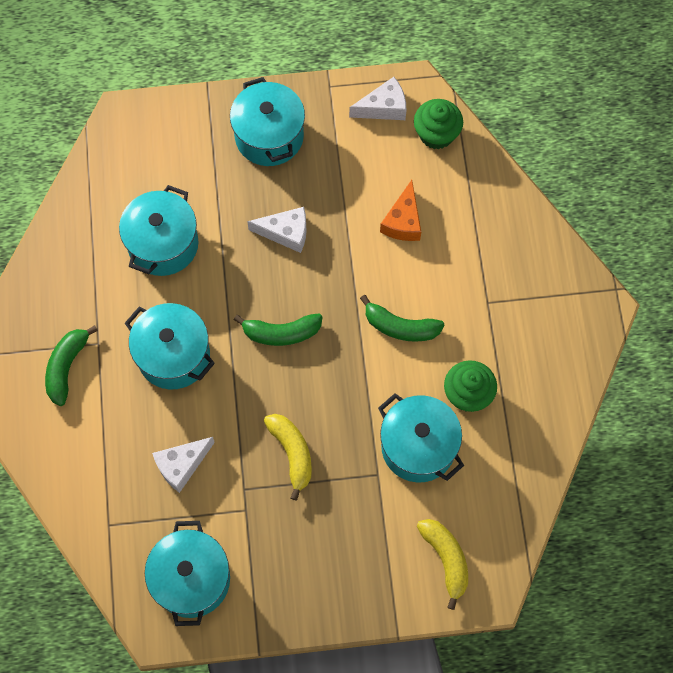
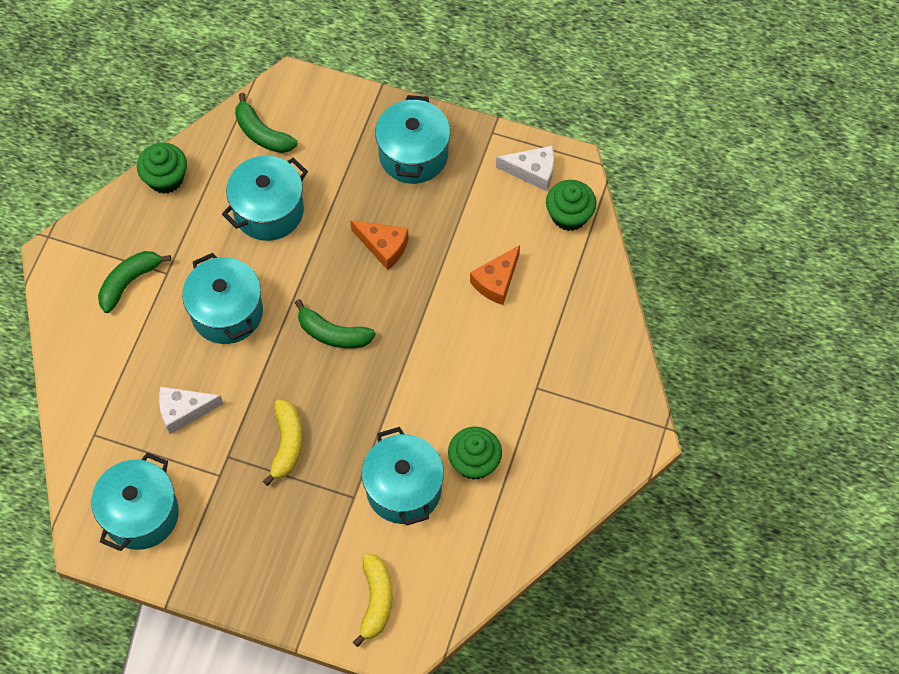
camera: 25 degrees right, 5 degrees down
white cheese [247,207,307,253] -> orange cheese [350,220,409,270]
green banana [360,295,444,342] -> green banana moved to [235,93,297,153]
none -> green cupcake [137,143,187,194]

